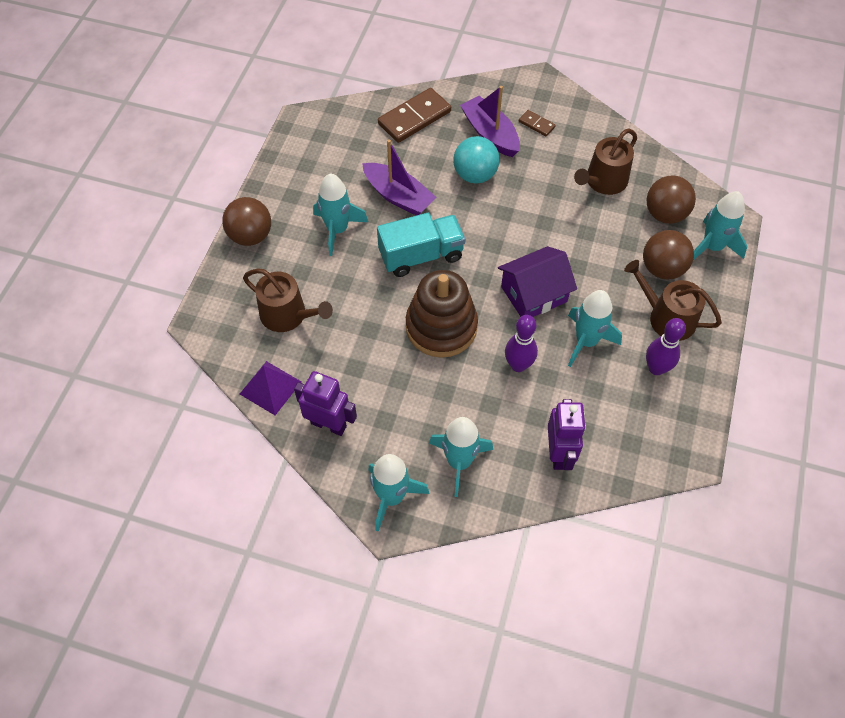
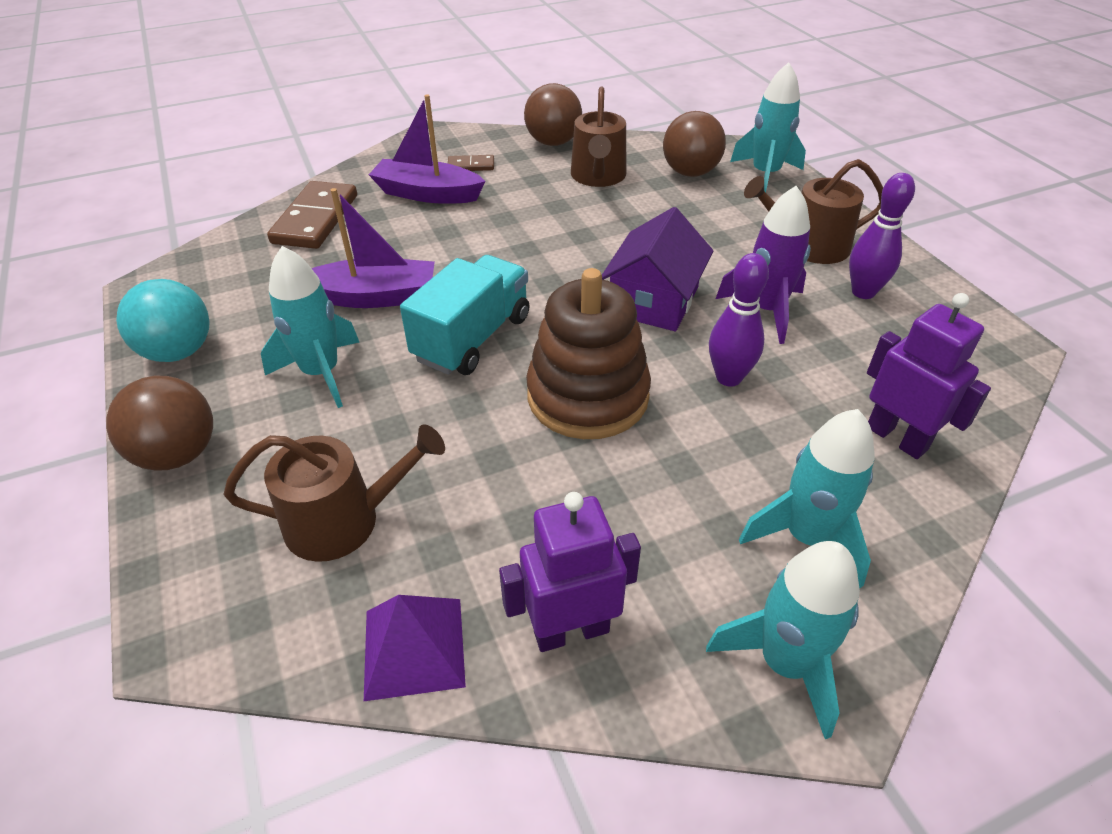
camera: 40 degrees left, 15 degrees down
turquoise ball [453,136,500,183] -> turquoise ball moved to [116,279,210,362]
turquoise rocket [568,290,622,367] -> purple rocket [716,186,811,344]
brown ball [643,230,694,279] -> brown ball moved to [524,83,582,146]

